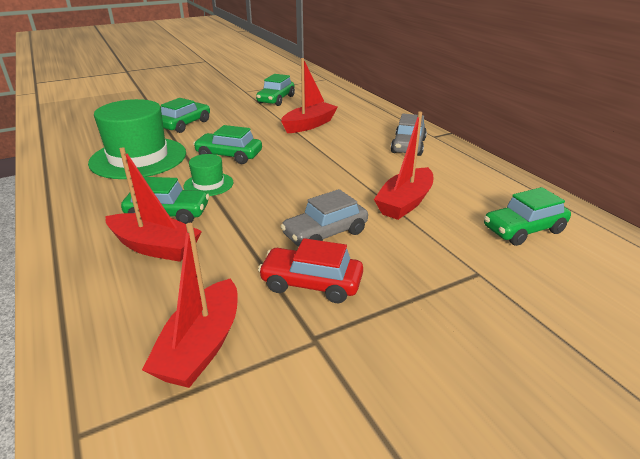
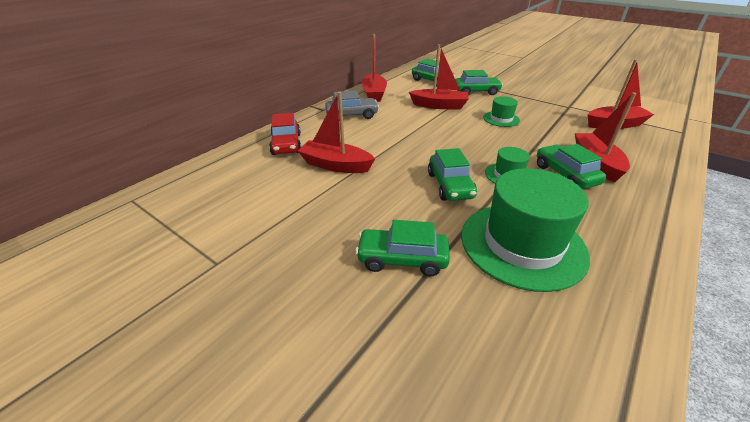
camera: 115 degrees left, 5 degrees up
green car [256,74,295,106] -> green car moved to [455,70,503,95]
red car [258,238,363,303] -> red car moved to [269,113,301,155]
grey car [281,189,368,246] -> green hat [483,96,520,127]
none -> red boat [361,34,387,102]

